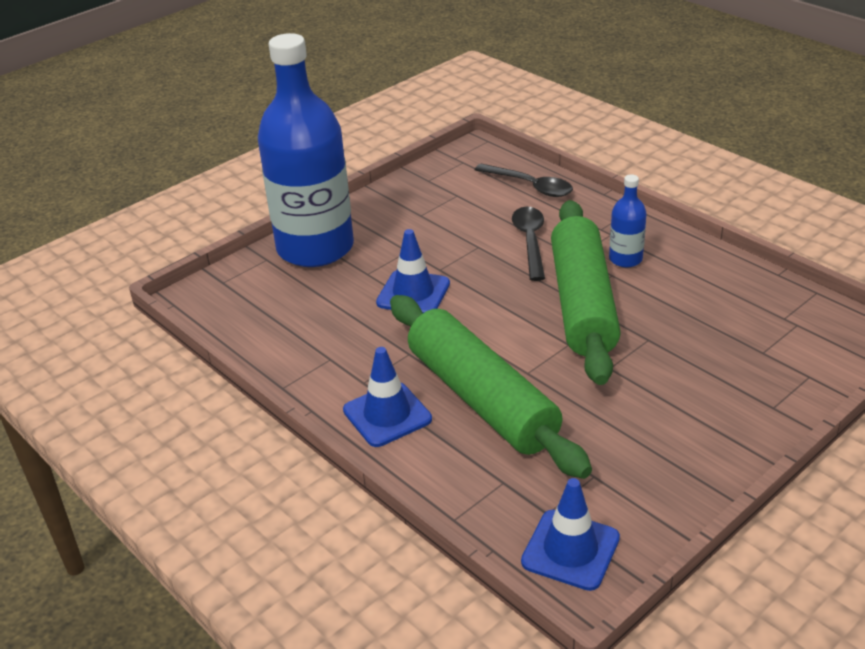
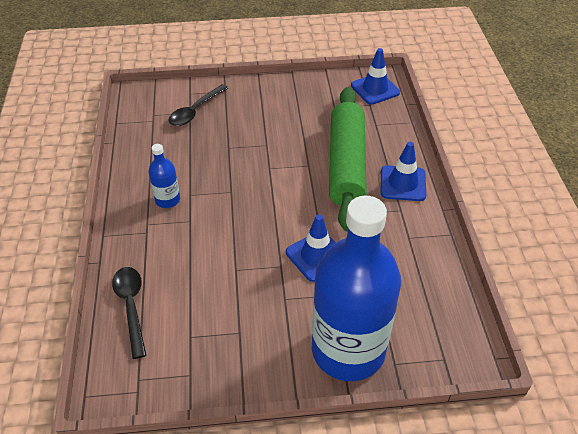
camera: 145 degrees left, 10 degrees up
black spoon [512,207,545,281] -> black spoon moved to [168,84,228,126]
green rolling pin [551,200,621,385] -> none

